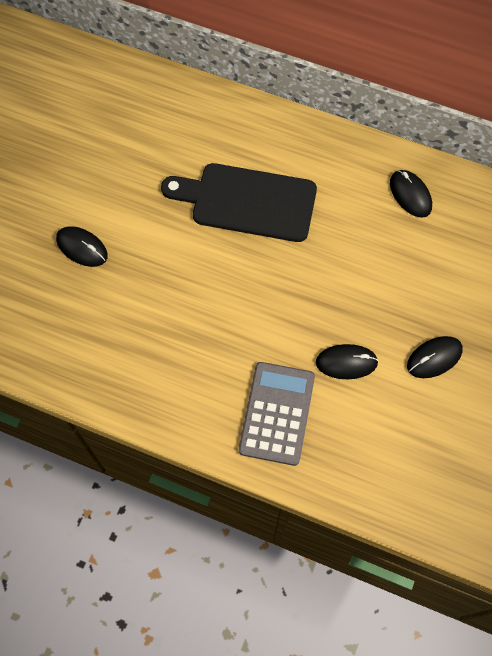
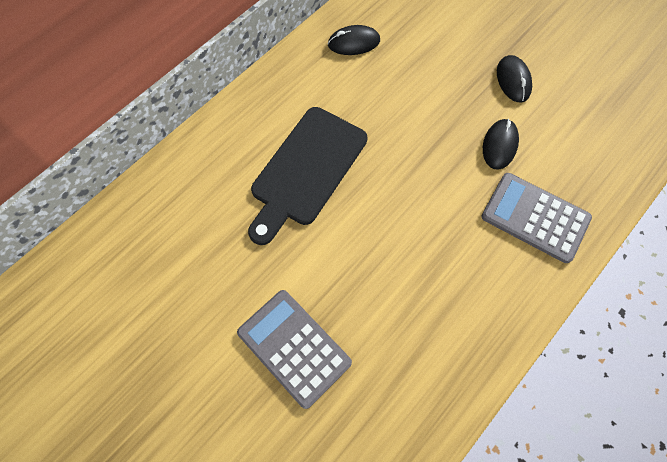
camera: 70 degrees left, 0 degrees up
black mouse [56,226,108,267] -> grey calculator [237,290,352,409]

